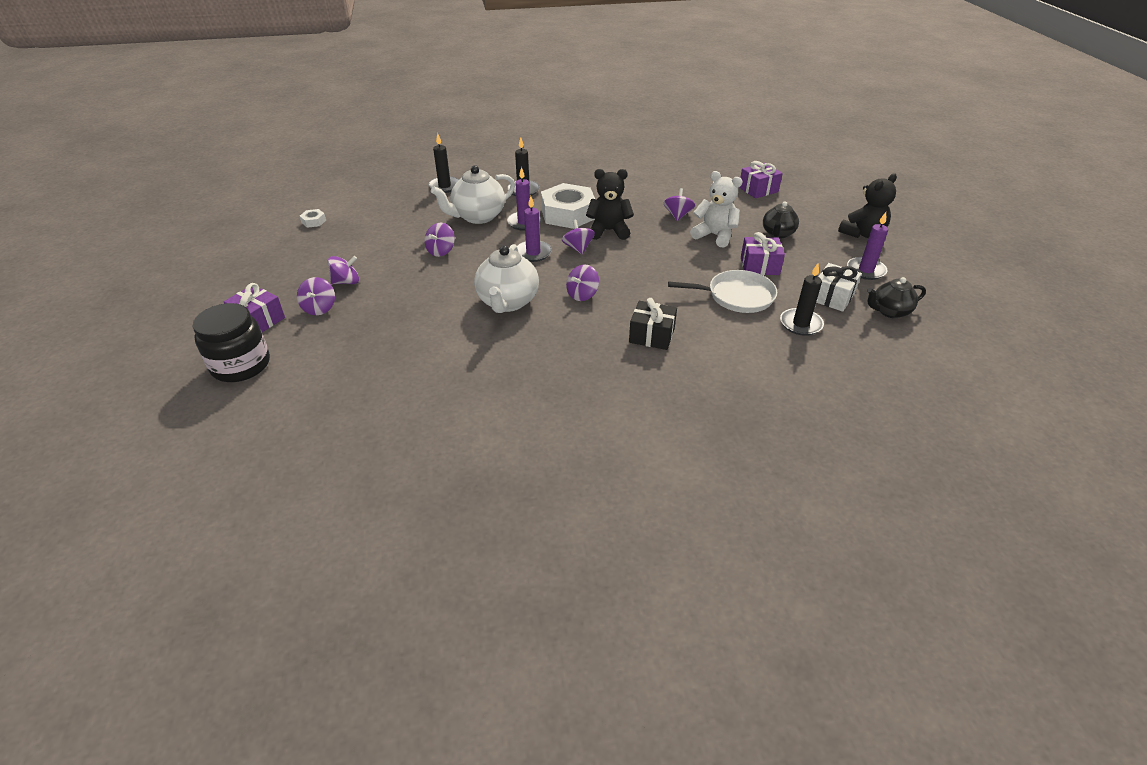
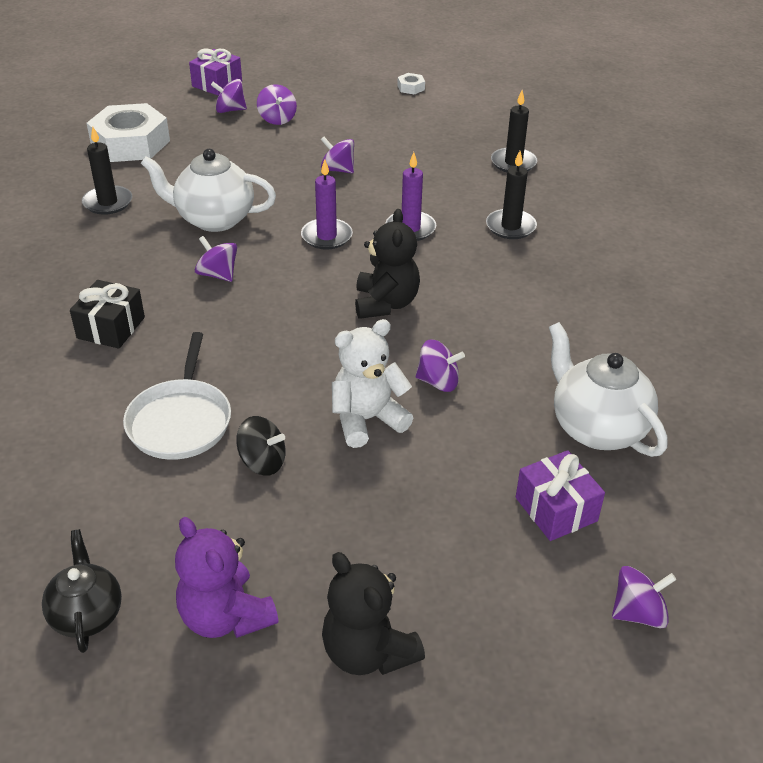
camera: 90 degrees right, 0 degrees up
black jar [192,303,270,382] -> none
white teapot [431,165,515,224] -> white teapot moved to [549,322,667,457]
white nut [541,183,595,229] -> white nut moved to [87,103,170,162]
purple spinning top [562,220,595,254] -> purple spinning top moved to [612,566,676,628]
white teddy bear [690,171,743,248] -> white teddy bear turned 150 degrees counterclockwise [332,319,413,448]
purple gift [741,232,785,275] -> black spinning top [236,416,286,476]
black teapot [763,202,799,239] -> none
black candle [780,263,824,336] -> black candle moved to [82,127,132,215]
white gift [816,263,861,312] -> none
purple candle [847,212,888,280] -> purple teddy bear [175,517,279,638]

